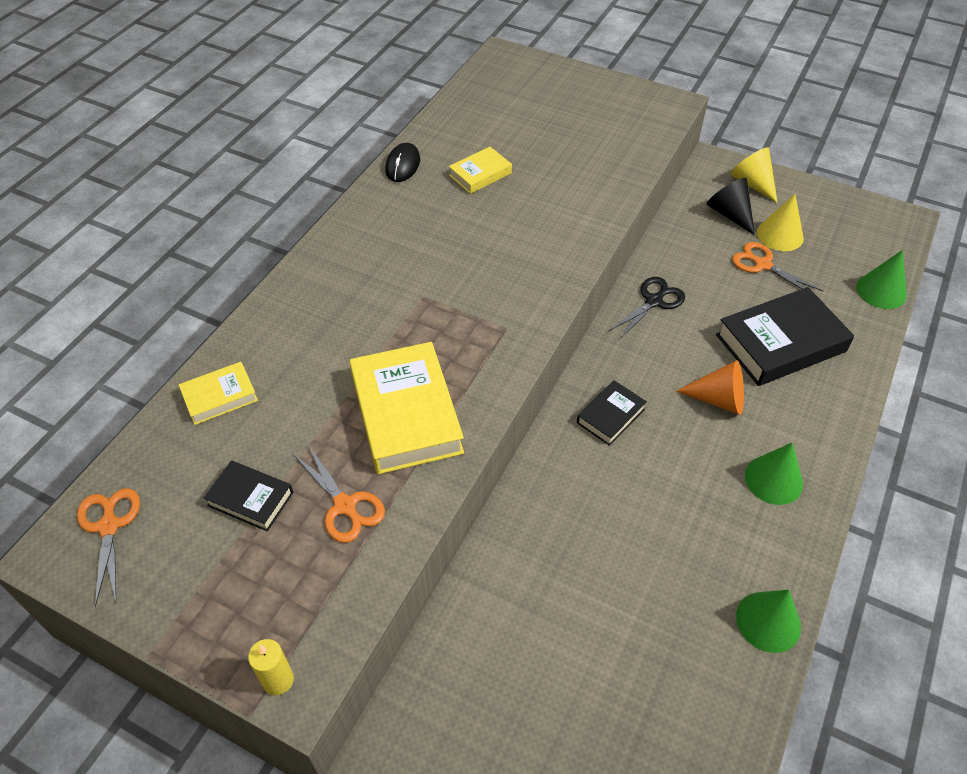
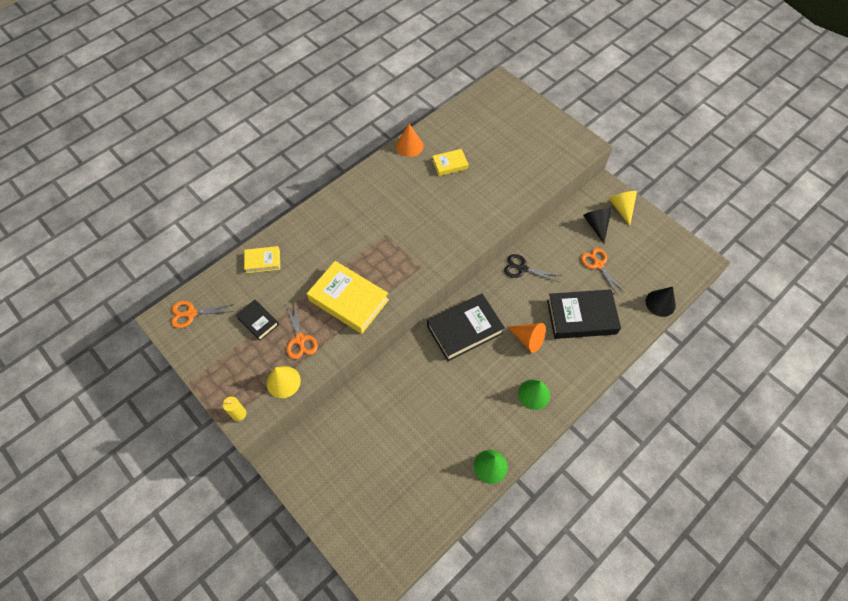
camera: 20 degrees right, 10 degrees up
orange scissors [77,488,140,607] -> orange scissors turned 105 degrees counterclockwise [171,301,234,328]
yellow book [349,342,464,474] -> yellow book turned 60 degrees counterclockwise [307,261,389,334]
black mouse [385,143,420,182] -> orange cone [396,124,423,157]
black book [577,380,647,446] -> black book [427,294,505,361], size x1.90
black scissors [608,277,685,340] -> black scissors turned 135 degrees counterclockwise [504,254,561,282]
yellow cone [757,194,804,251] -> yellow cone moved to [266,366,301,398]
green cone [856,250,907,309] -> black cone [645,287,676,317]

